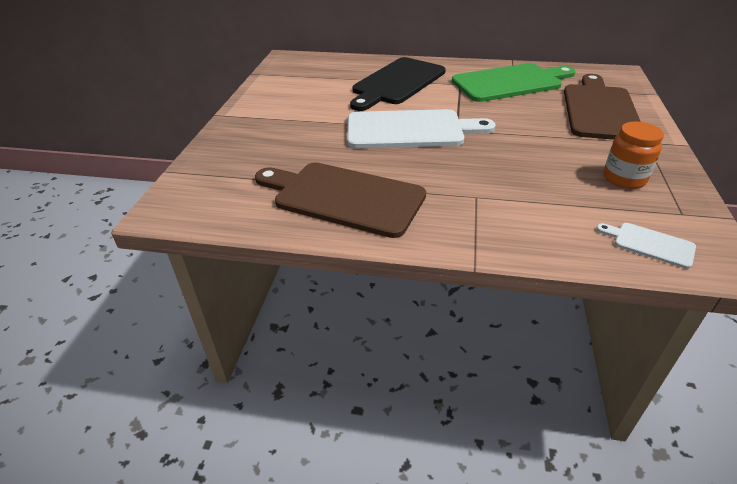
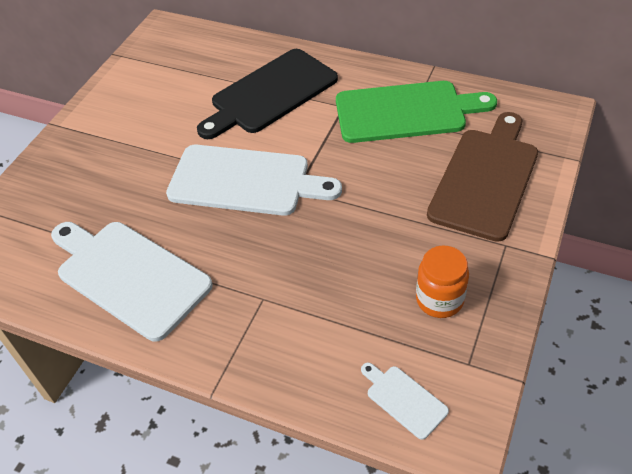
camera: 15 degrees right, 10 degrees up
brown cutting board [255,162,426,238] -> white cutting board [51,222,213,341]

